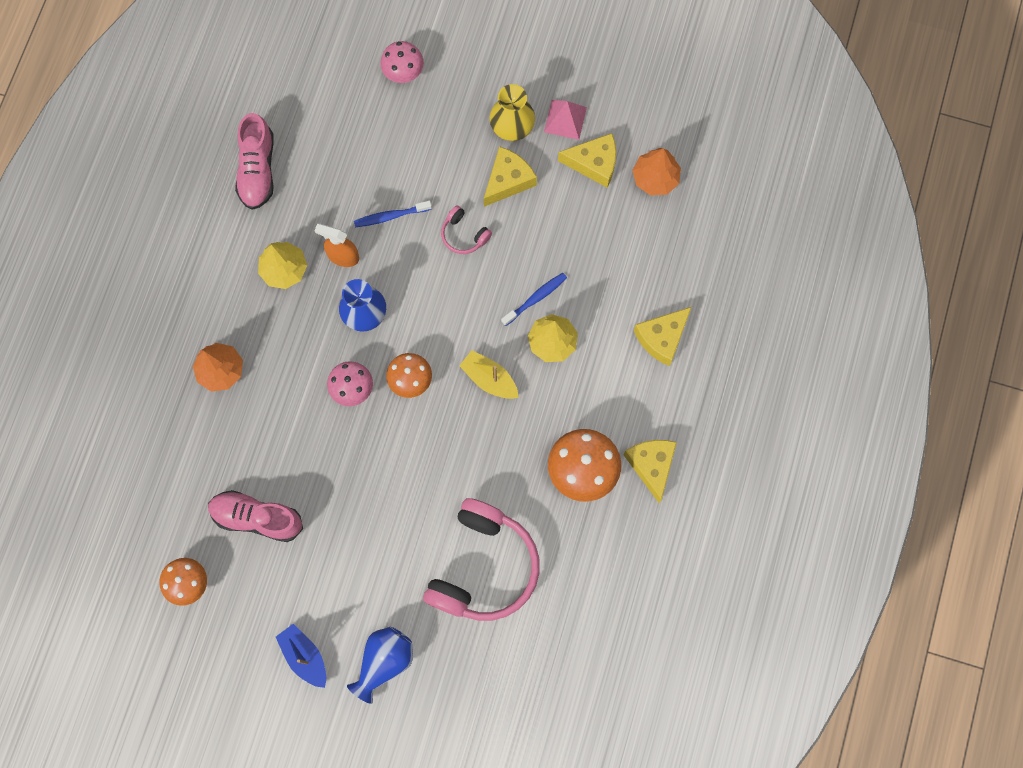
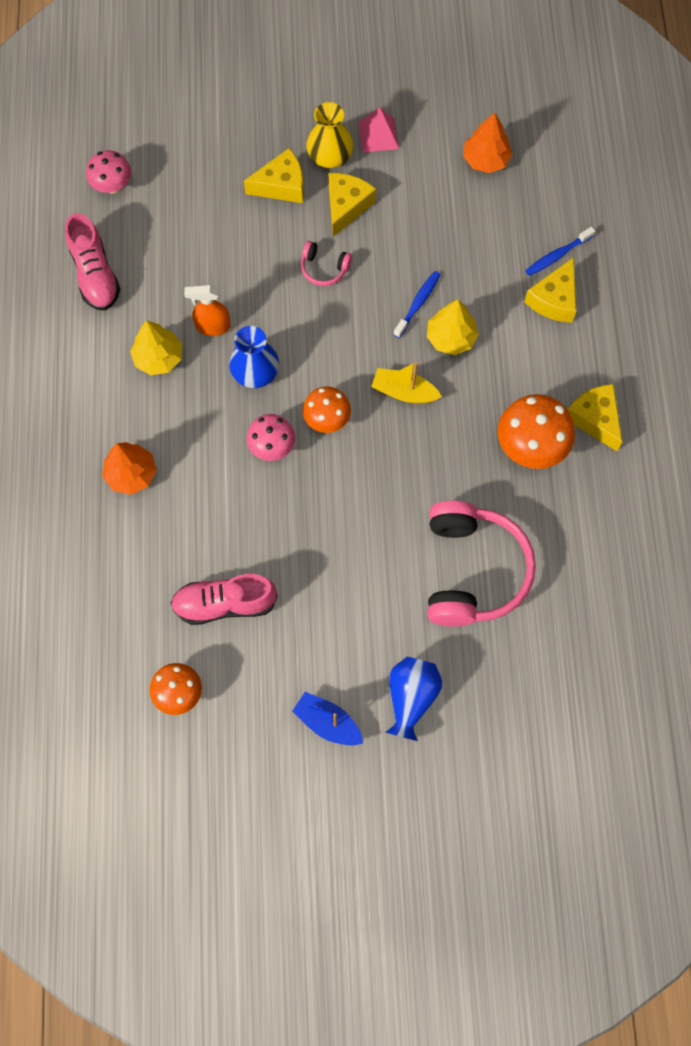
camera: 20 degrees left, 5 degrees down
blue toothbrush [354,200,432,227] -> blue toothbrush moved to [525,227,595,276]
pink mushroom [380,41,424,83] -> pink mushroom moved to [86,150,131,194]
yellow cheese [558,133,616,187] -> yellow cheese moved to [244,148,304,203]

